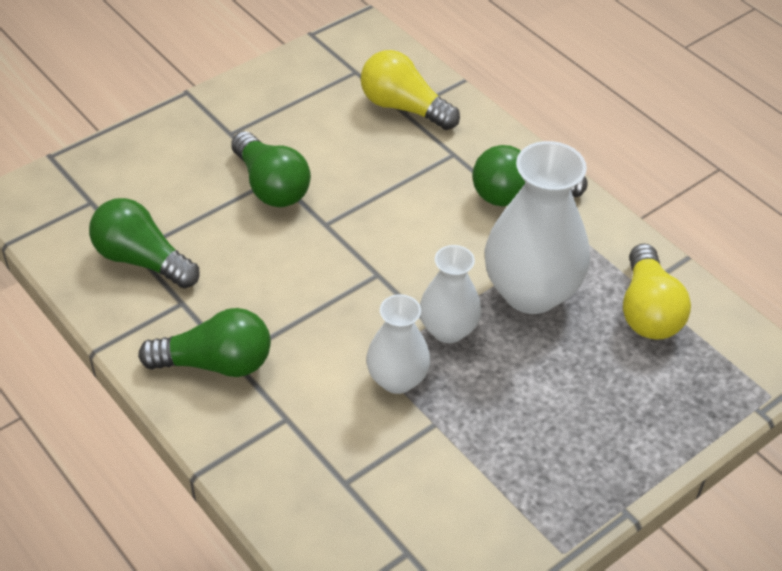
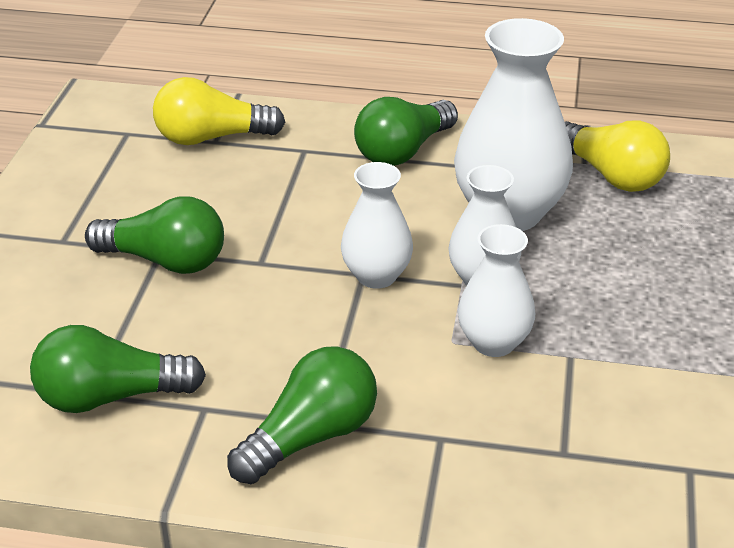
camera: 40 degrees left, 10 degrees down
none -> white vase [341,162,413,289]

